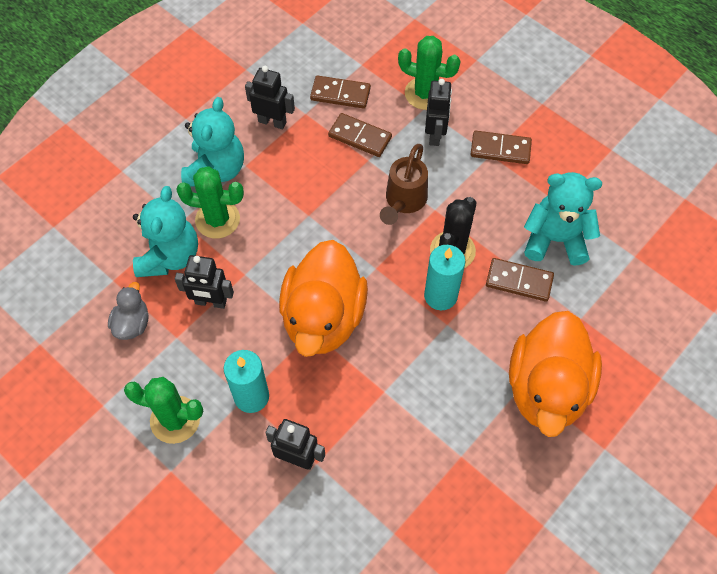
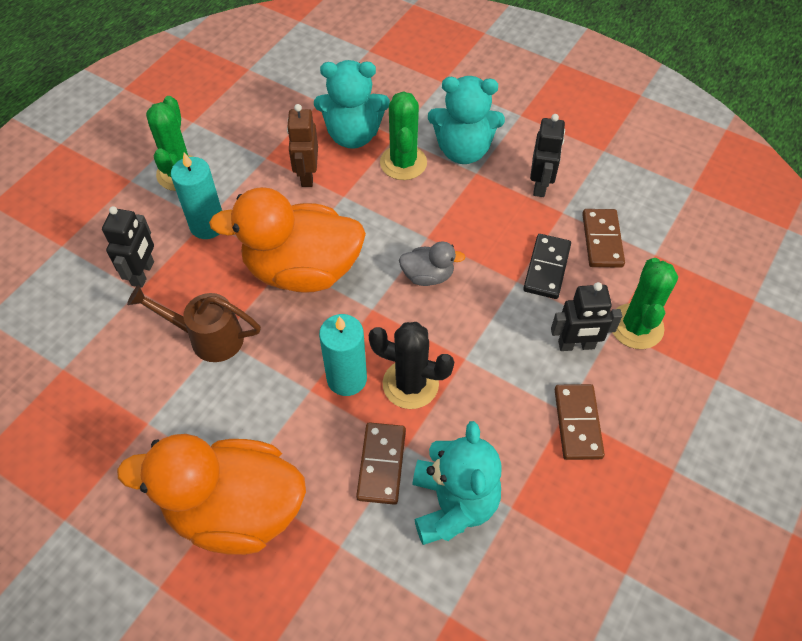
camera: 80 degrees right, 5 degrees down
grey duck [108,282,148,340] -> grey duck moved to [399,241,465,286]
black robot [175,255,234,309] -> brown robot [287,104,318,187]
brown domino [328,113,392,157] -> black domino [523,234,571,299]
brown watering can [380,144,428,225] -> brown watering can moved to [127,285,261,362]

